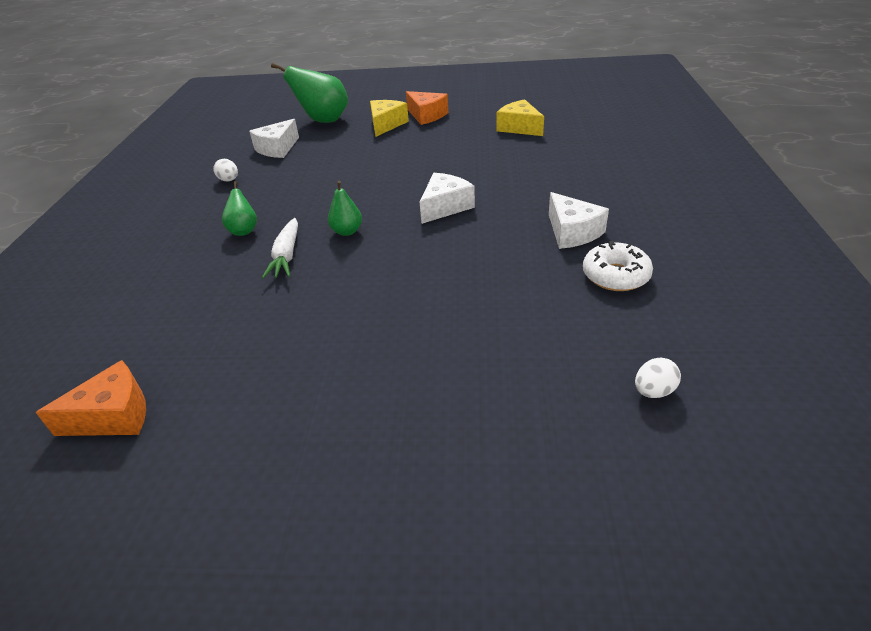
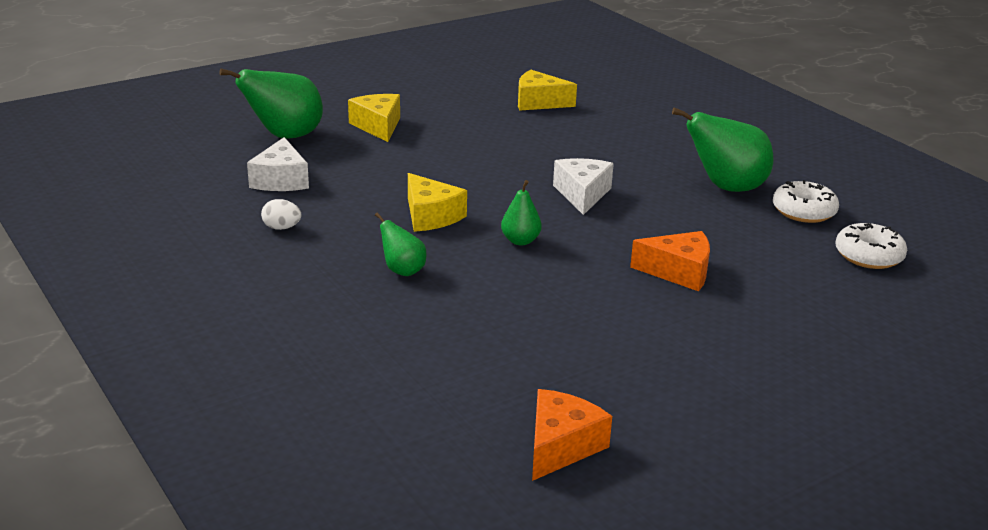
camera: 40 degrees left, 10 degrees down
white carrot [262,218,298,279] -> none
orange cheese [406,91,448,125] -> orange cheese moved to [630,231,710,291]
white cheese [549,192,609,249] -> green pear [672,107,774,192]
white egg [635,357,681,398] -> none
none -> yellow cheese [408,173,467,232]
none -> white donut [835,223,907,269]

